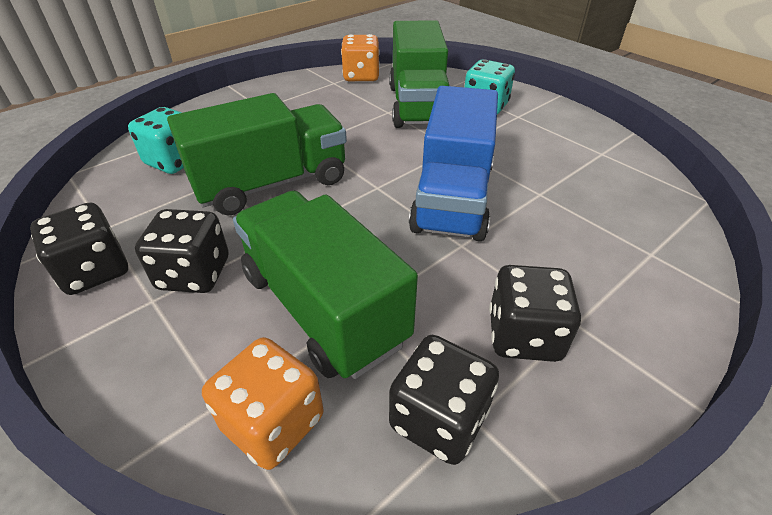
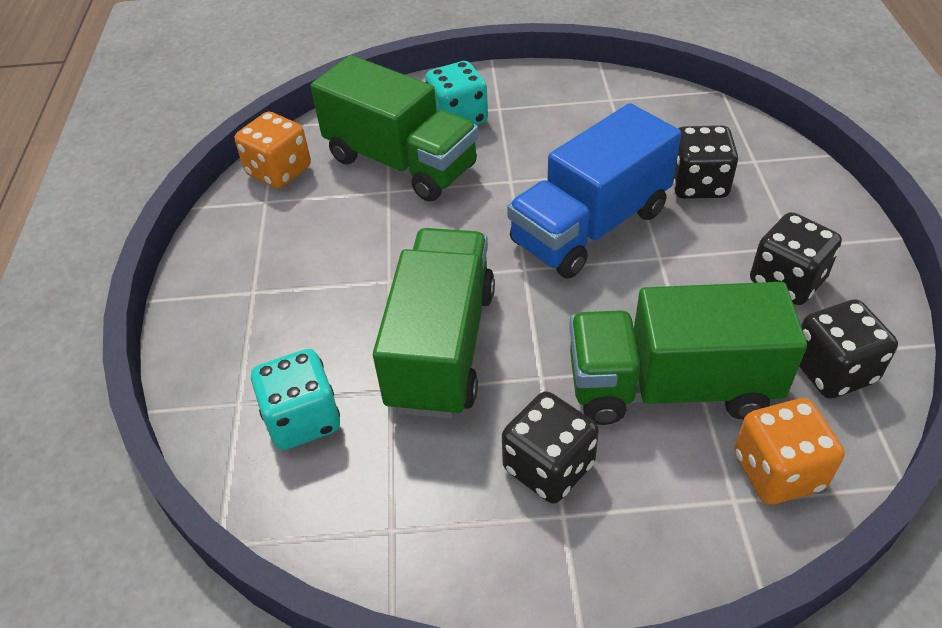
camera: 50 degrees left, 5 degrees up
black dice [30,203,128,295] -> black dice moved to [673,125,738,199]
blue truck [409,86,498,241] -> blue truck turned 90 degrees clockwise [507,103,681,278]

